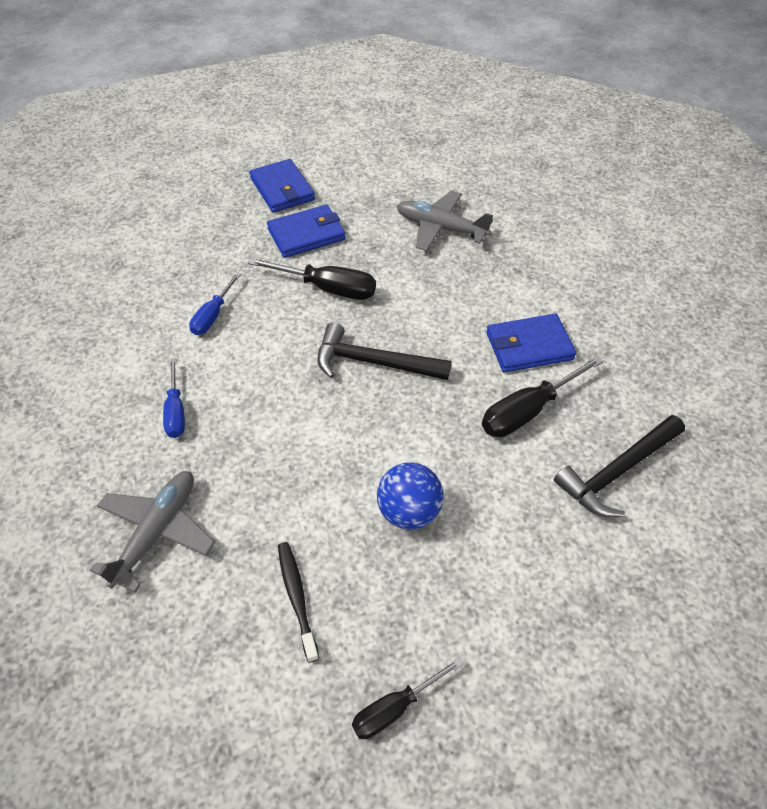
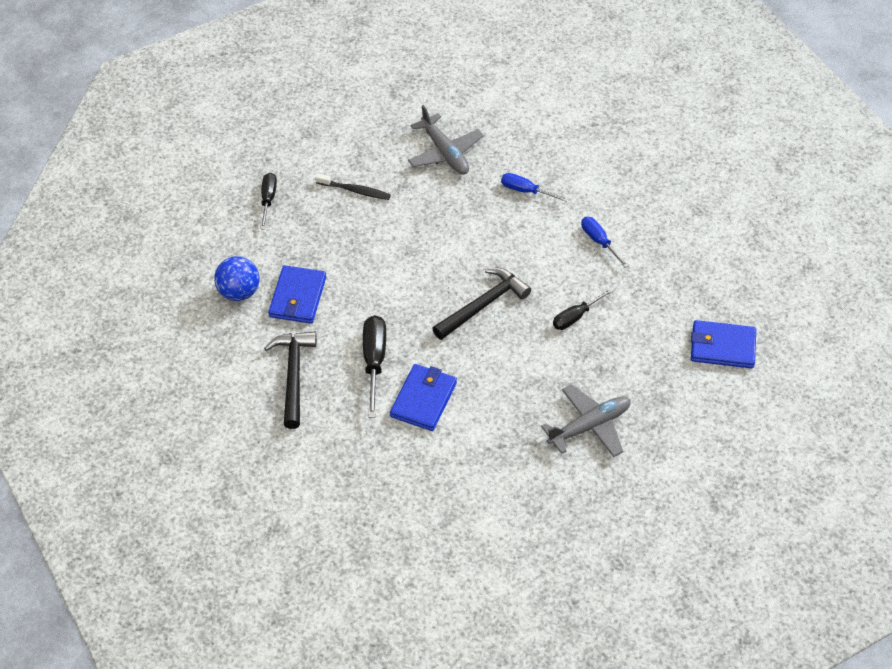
camera: 125 degrees right, 0 degrees up
black screwdriver [248,258,376,300] -> black screwdriver [553,288,614,330], size x0.64
blue wallet [267,204,345,258] -> blue wallet moved to [268,265,326,324]
blue ball [377,463,443,530] -> blue ball moved to [214,256,259,301]

